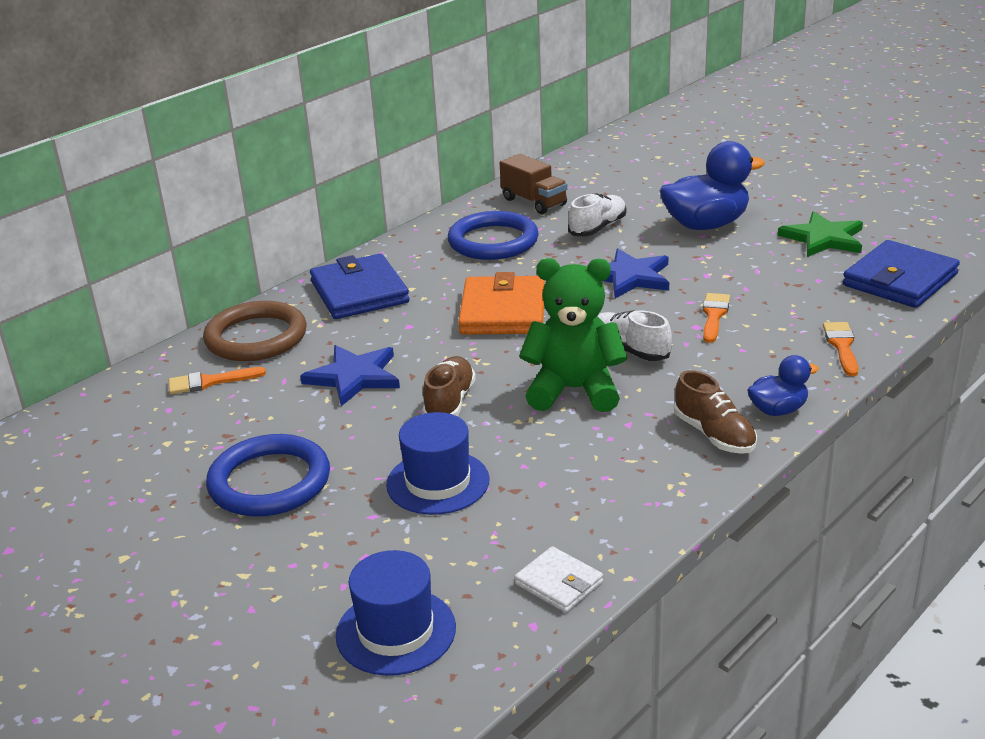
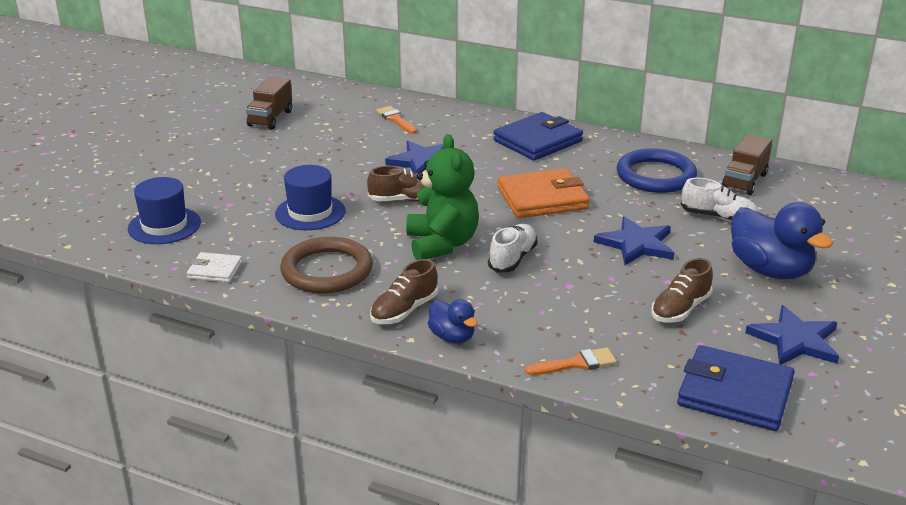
camera: 70 degrees right, 0 degrees up
brown ring [203,301,307,361] -> brown ring moved to [280,237,373,293]
blue ring [206,434,330,517] -> none
white wallet [514,546,603,613] -> white wallet turned 75 degrees clockwise [187,252,242,283]
orange brush [703,293,730,343] -> none
green star [778,211,863,257] -> blue star [745,305,839,365]
none -> brown truck [246,77,292,129]
none -> brown shoe [651,258,713,323]

